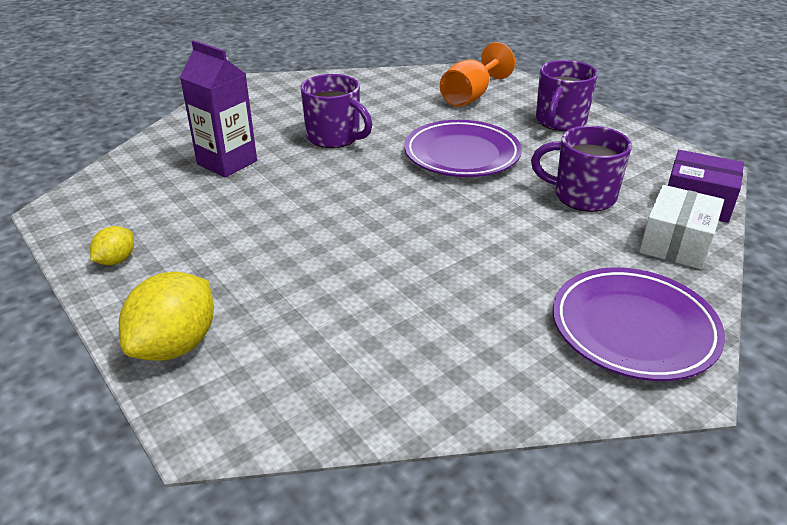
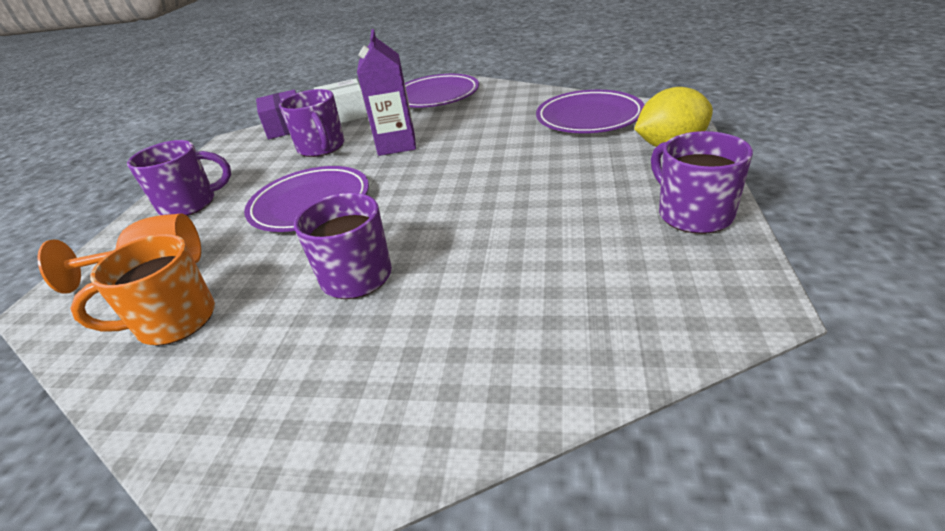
camera: 130 degrees left, 0 degrees up
yellow lemon [90,226,134,265] -> purple mug [651,131,753,234]
purple carton [180,40,257,178] -> purple carton moved to [357,29,416,156]
none -> orange mug [70,234,215,346]
none -> purple plate [536,90,644,133]

